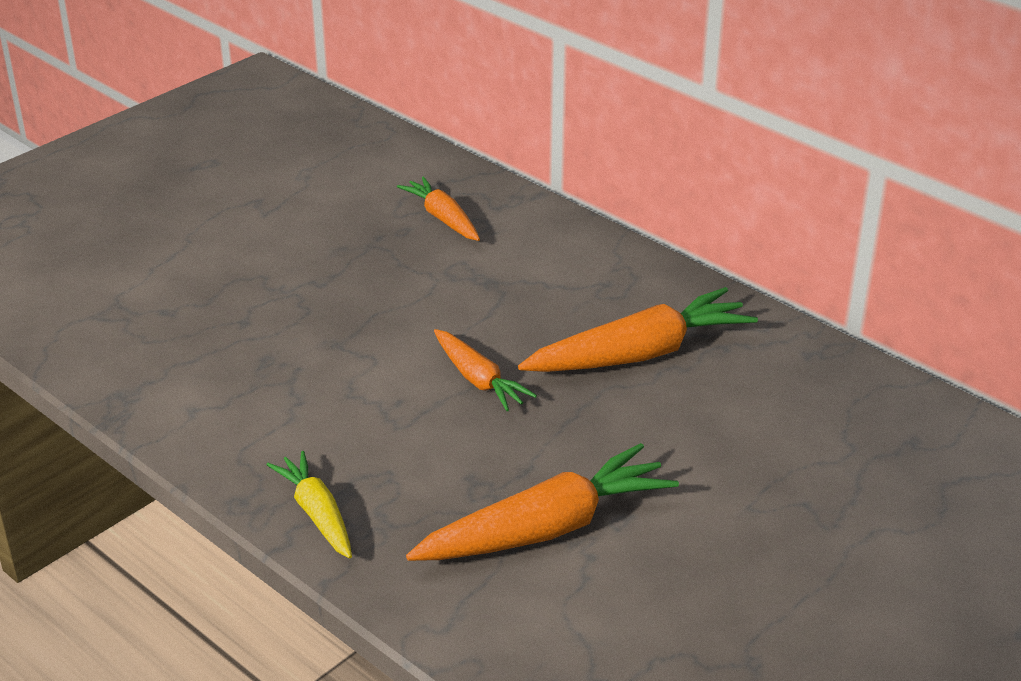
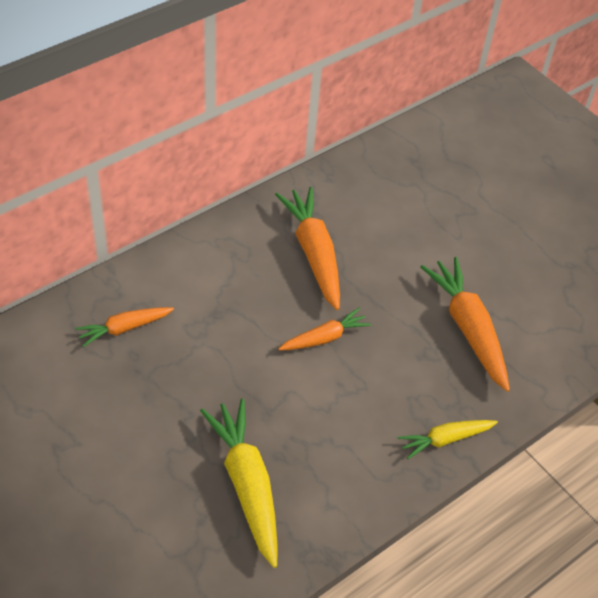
camera: 85 degrees left, 15 degrees up
none -> yellow carrot [200,398,278,568]

